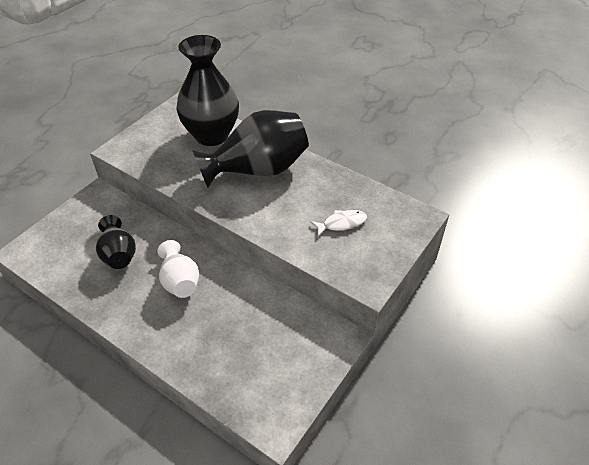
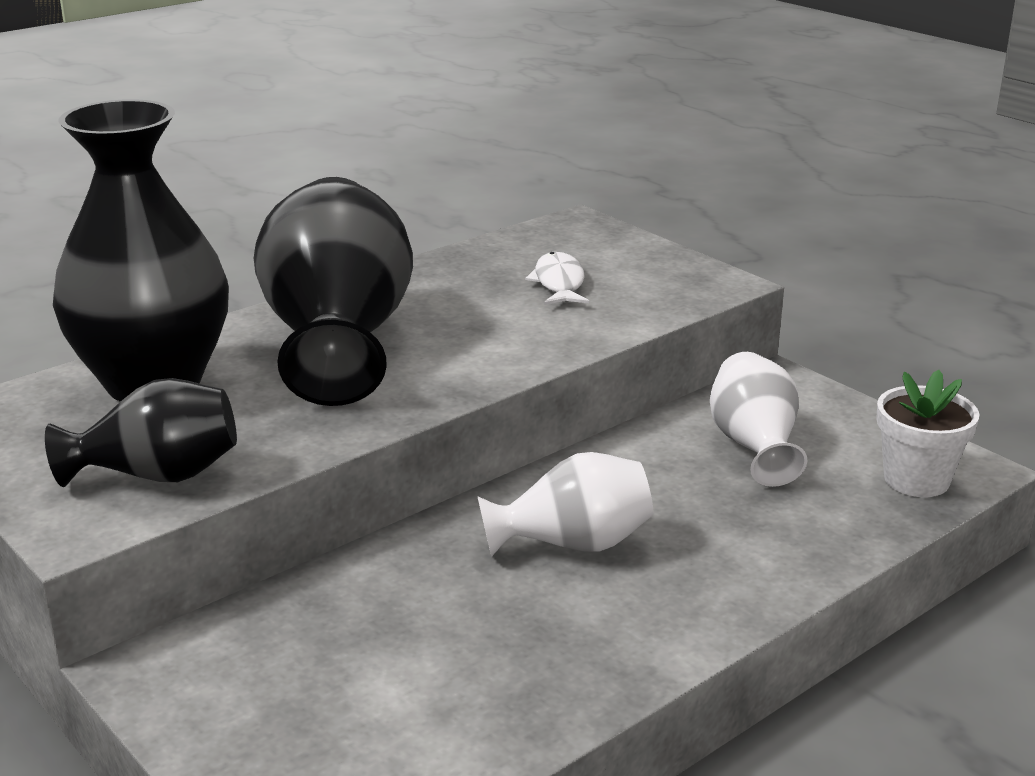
camera: 75 degrees left, 20 degrees down
black vase [96,215,136,269] -> black vase moved to [45,378,237,487]
none -> white vase [710,352,807,487]
none -> white flower pot [876,370,979,497]

